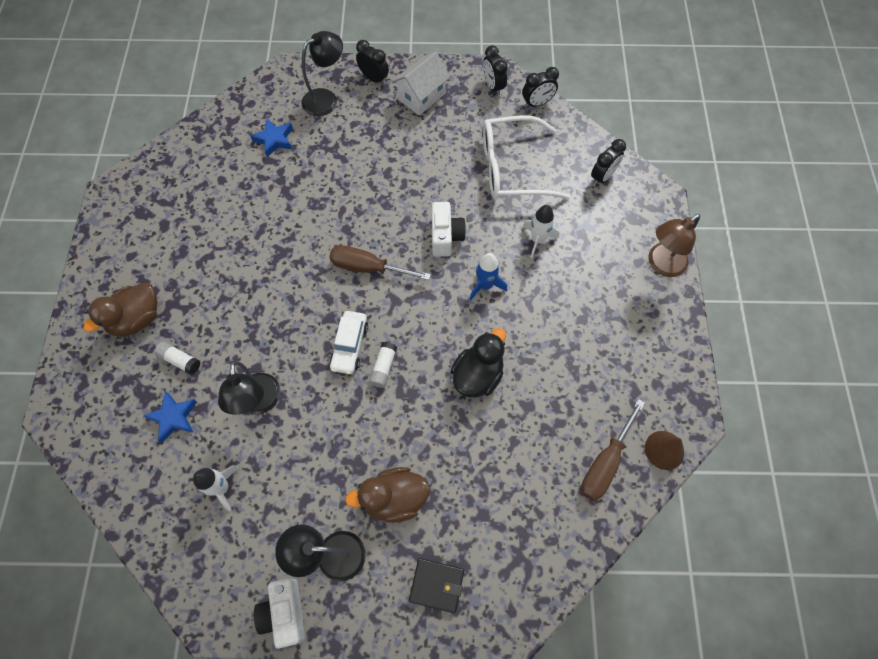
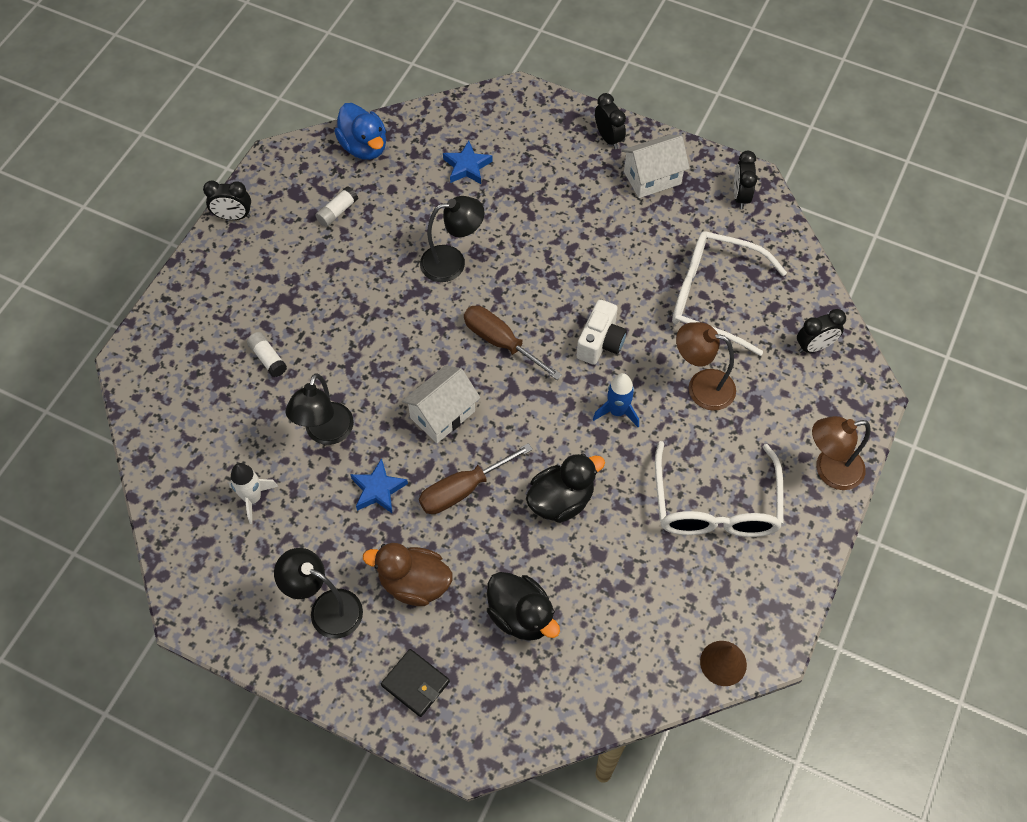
camera: 25 degrees right, 5 degrees down
brown duck [83,282,158,337] -> none
blue star [144,391,197,443] -> blue star moved to [350,458,408,513]
white camera [254,578,305,648] -> none
black lamp [301,31,343,116] -> black lamp moved to [420,196,485,282]
white car [330,311,368,374] -> white house [402,365,480,443]
white glue stick [369,342,397,388] -> white glue stick moved to [315,186,358,227]
black clock [522,67,559,108] -> black clock moved to [203,181,251,220]
white rocket [523,205,560,258] -> brown lamp [676,322,736,411]
brown screwdriver [581,399,645,501] -> brown screwdriver moved to [419,443,533,514]
none -> blue duck [334,103,386,160]
none -> black duck [487,572,560,641]
none -> white glasses [655,441,784,537]

